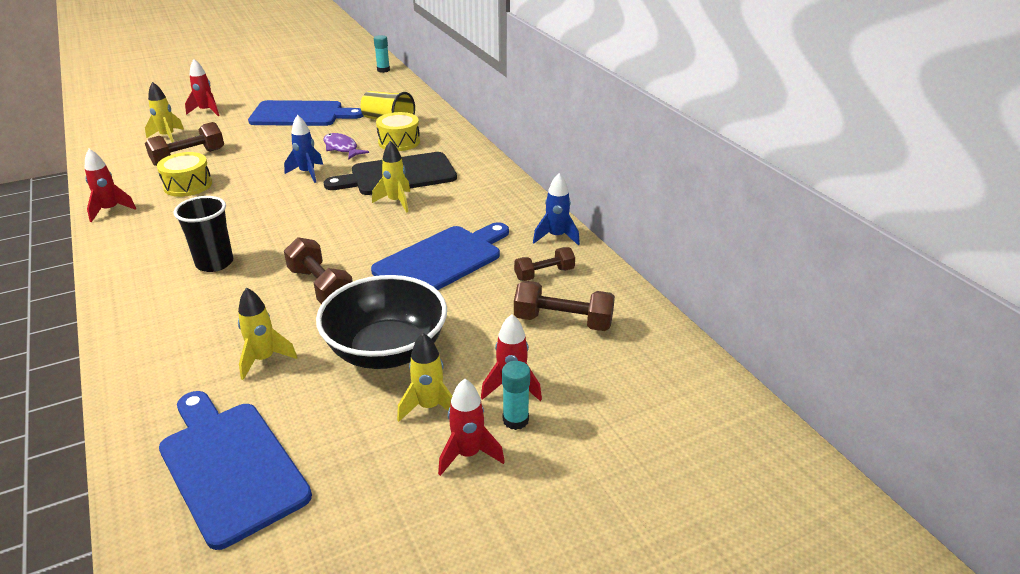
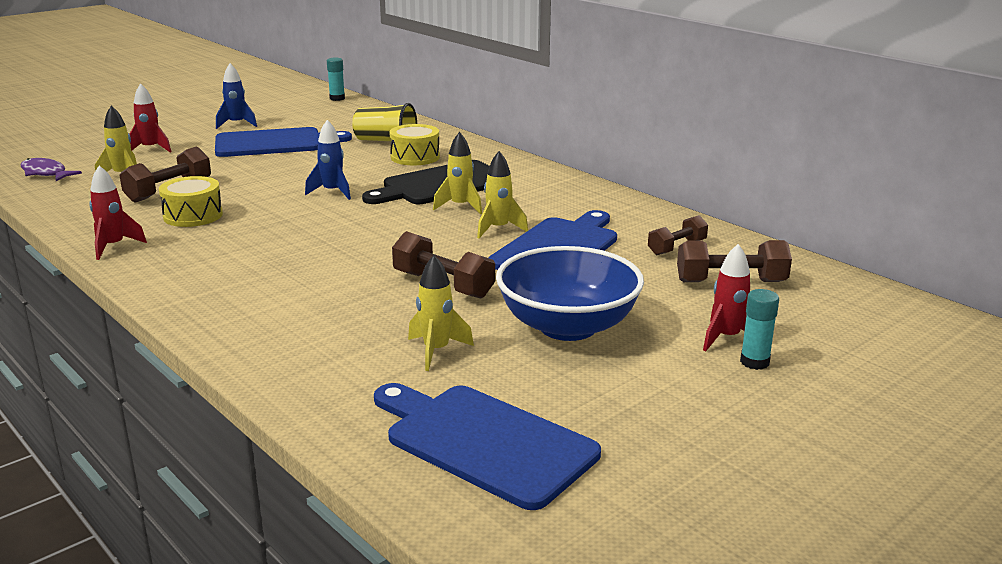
camera: 15 degrees left, 10 degrees down
black cup [174,196,233,272] -> none
black bowl [316,275,447,369] -> blue bowl [496,246,644,341]
purple fish [324,133,369,160] -> purple fish moved to [21,158,82,181]
yellow rocket [397,333,452,422] -> yellow rocket moved to [477,151,528,238]
red rocket [438,379,505,476] -> none
blue rocket [533,173,580,246] -> blue rocket moved to [216,63,257,129]

